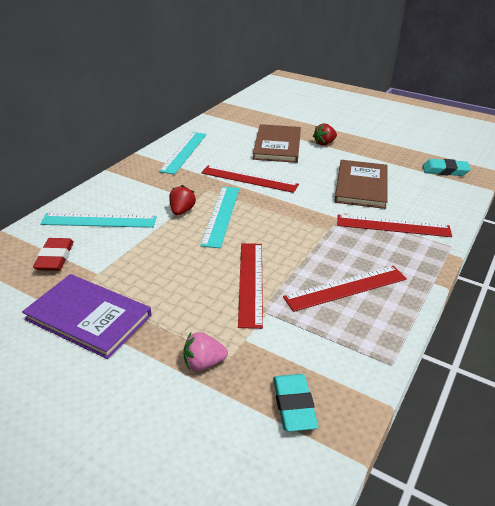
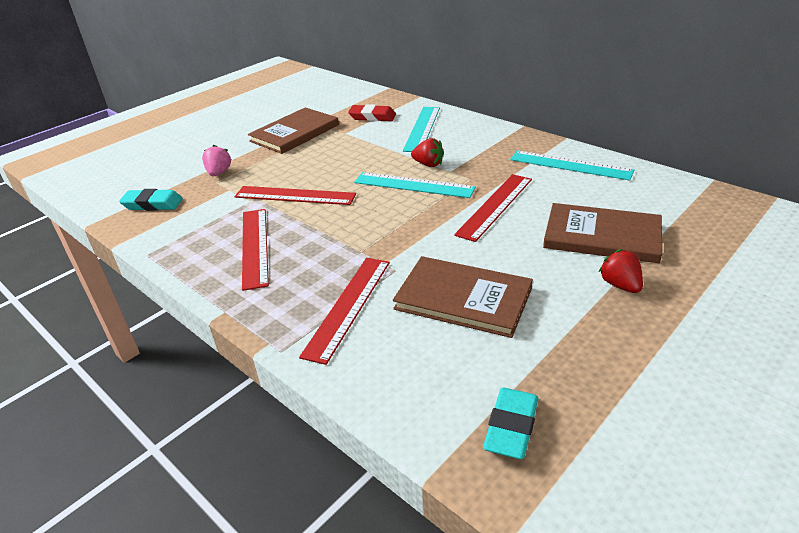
camera: 105 degrees right, 0 degrees up
purple book [22,274,151,359] -> brown book [248,107,339,154]

